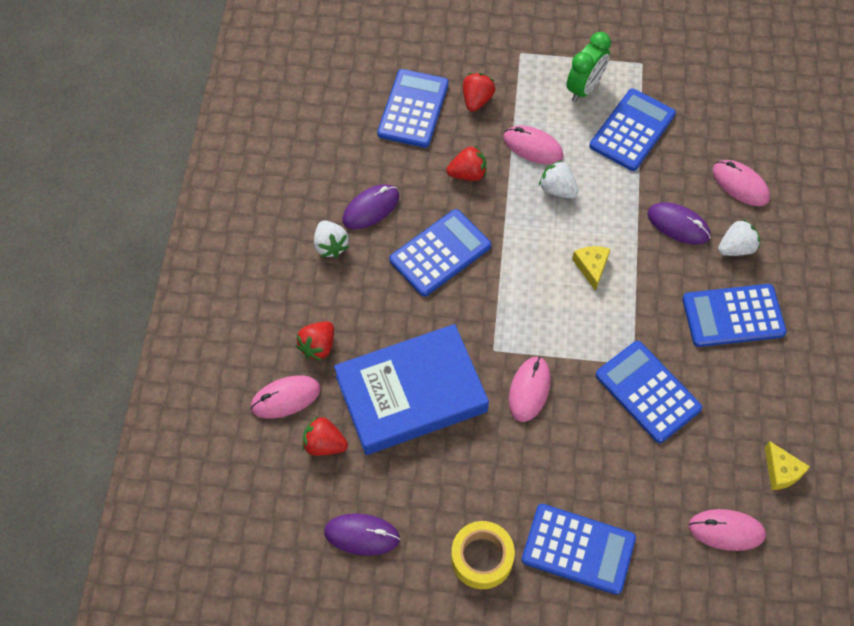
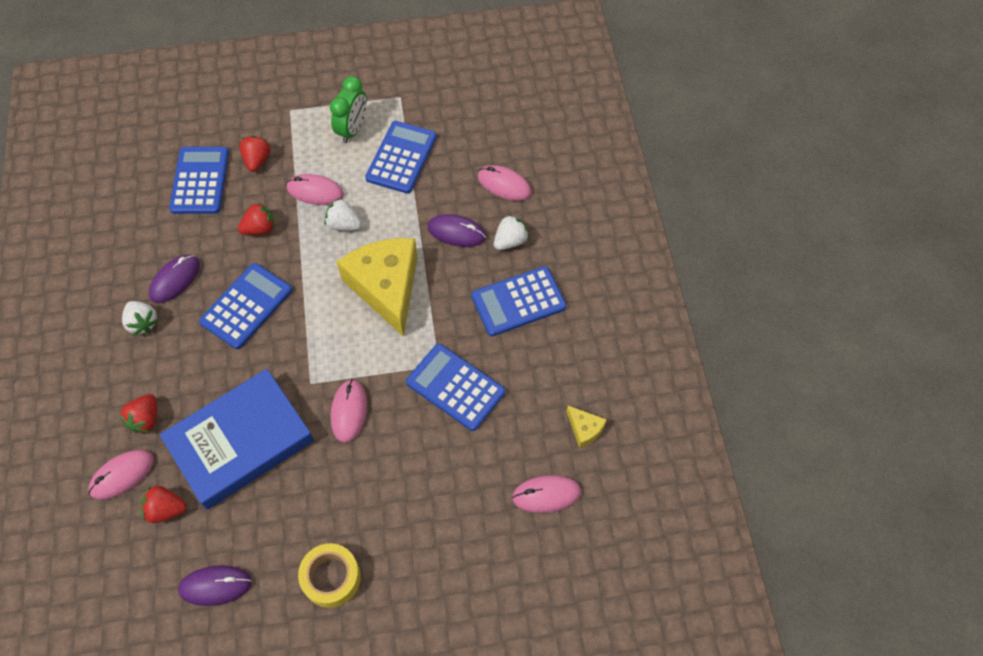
camera: 15 degrees left, 0 degrees up
blue calculator [522,504,636,595] -> none
yellow cheese [572,246,610,291] -> yellow cheese [337,238,418,337], size x2.39

